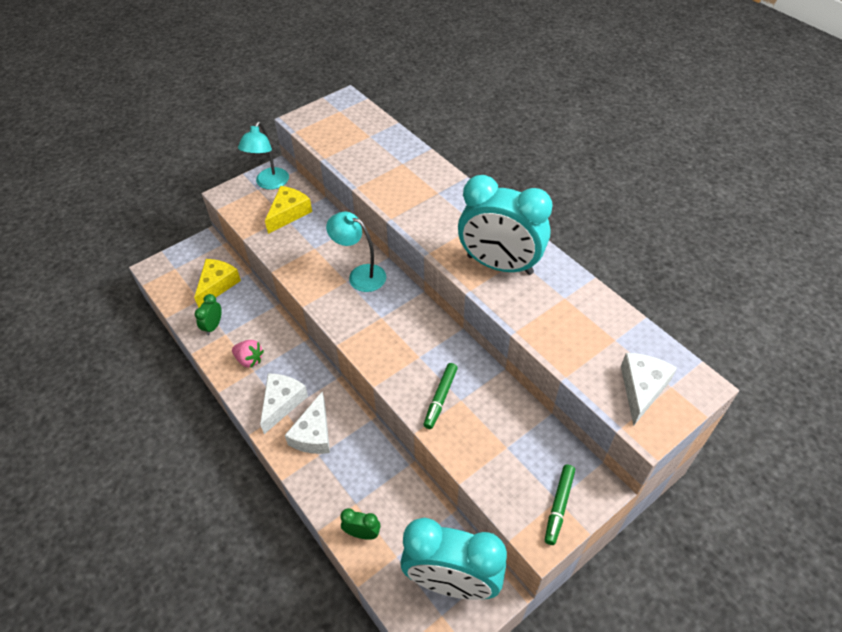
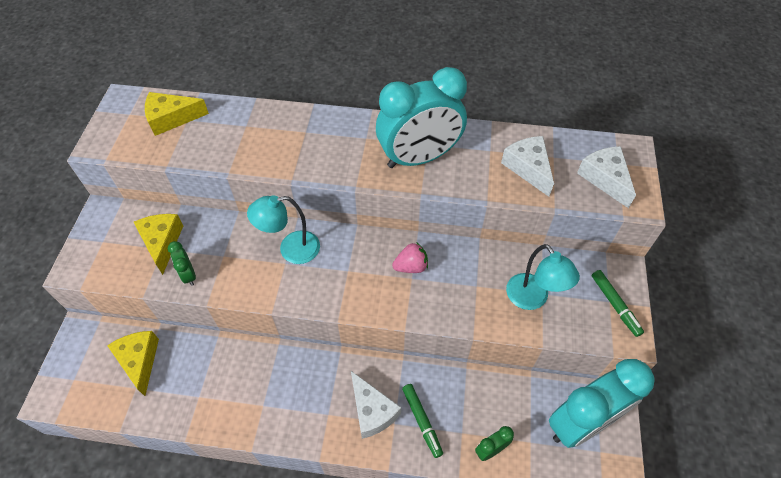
camera: 45 degrees left, 5 degrees up
green clock [195,294,222,335] -> green clock moved to [168,241,196,286]
pink strawberry [232,340,264,368] -> pink strawberry moved to [392,242,428,273]
turquoise lamp [238,122,289,190] -> turquoise lamp moved to [506,244,580,310]
white cheese [260,373,308,434] -> white cheese moved to [501,136,554,197]
green marker [423,363,458,429] -> green marker moved to [402,384,443,458]
none -> yellow cheese [145,92,209,136]

